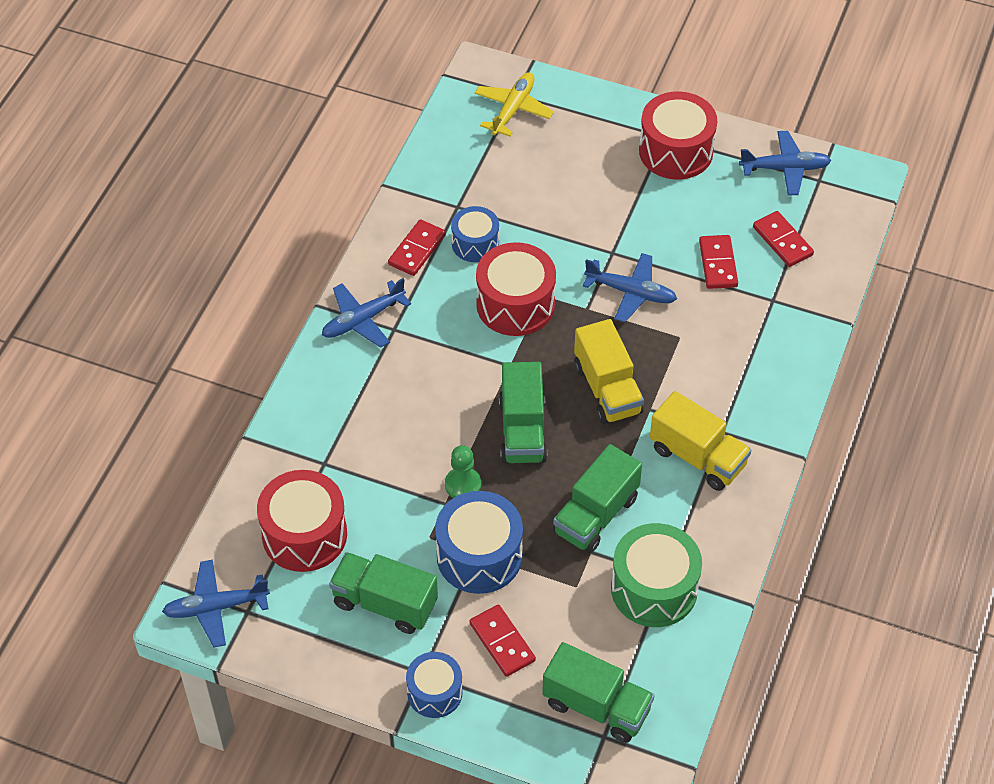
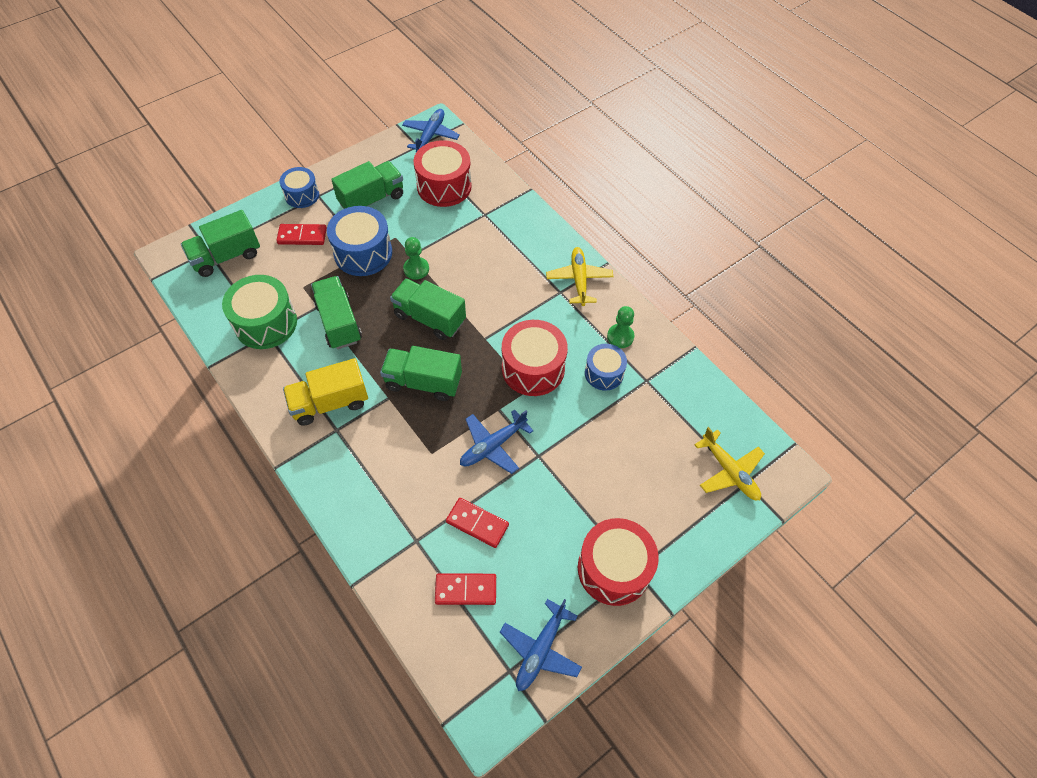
camera: 120 degrees right, 5 degrees up
blue plane [322,278,411,348] -> yellow plane [546,247,614,306]
red domino [388,219,446,276] -> green pawn [607,306,634,348]
yellow truck [574,319,644,424] -> green truck [380,346,462,401]

